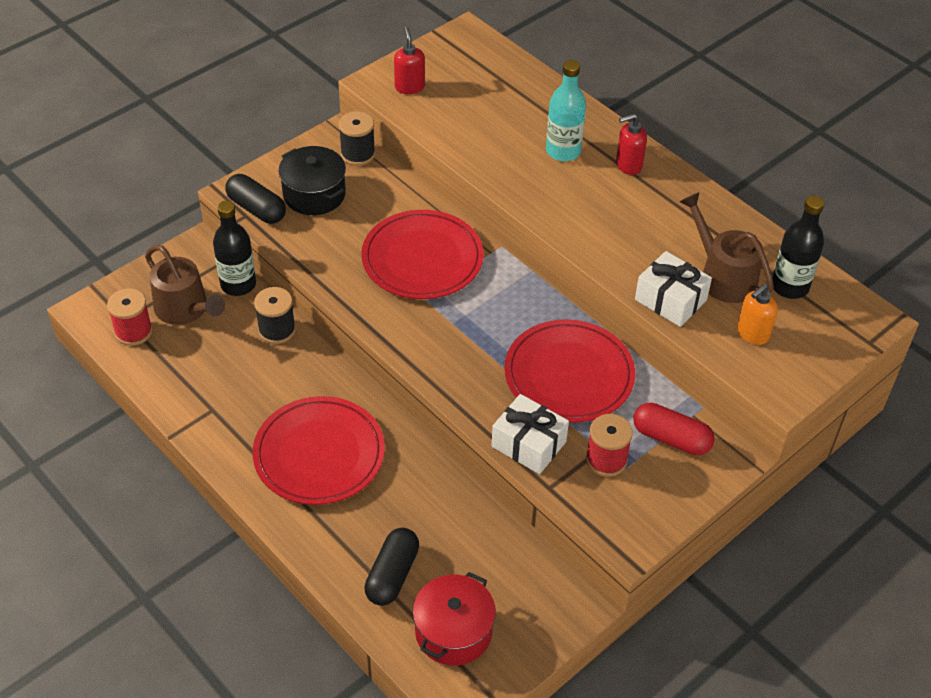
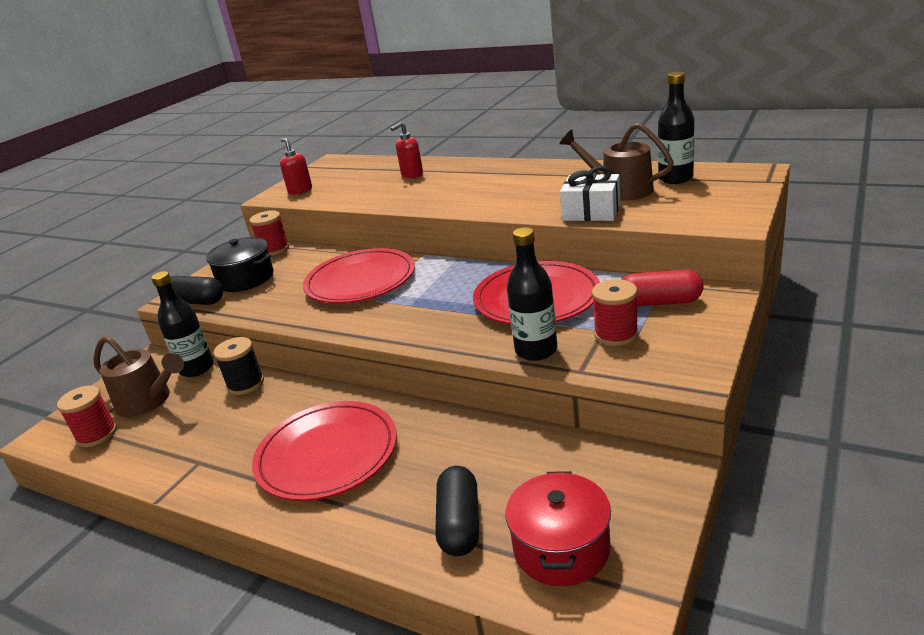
camera: 15 degrees left, 20 degrees down
black spool [339,111,375,166] -> red spool [249,210,289,256]
white gift [491,394,569,474] -> black bottle [507,227,557,361]
turquoise bottle [546,60,586,161] -> none
red soap dispenser [616,114,647,175] -> red soap dispenser moved to [391,122,423,178]
orange soap dispenser [737,284,778,345] -> none

